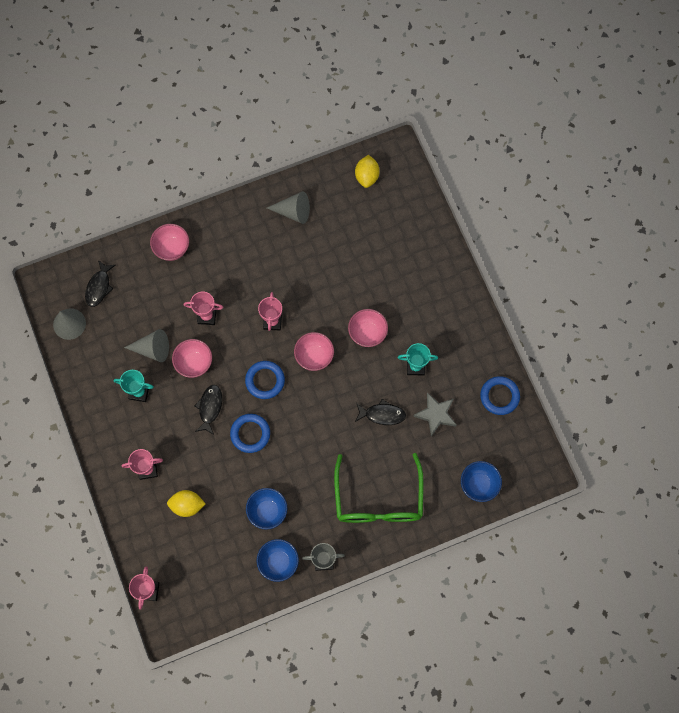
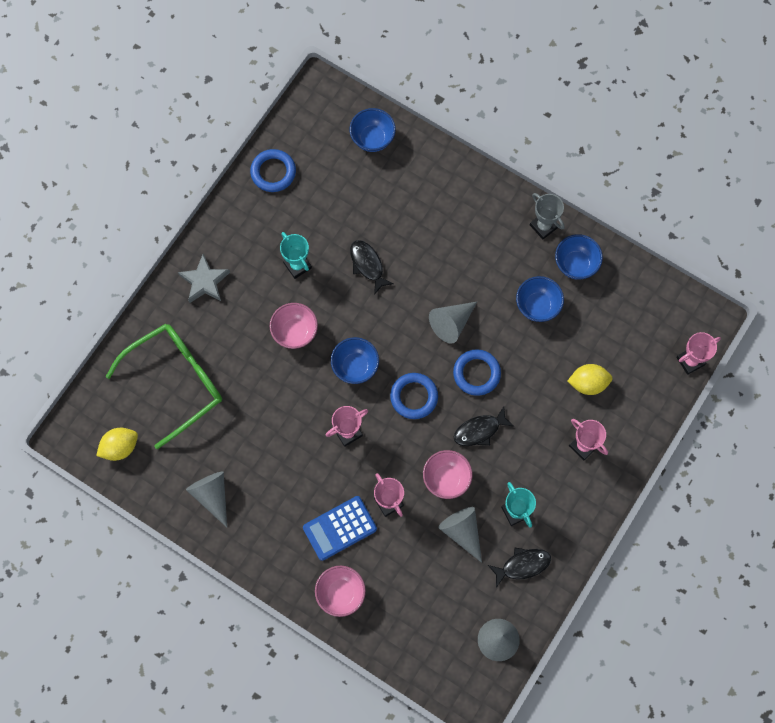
camera: 125 degrees left, 0 degrees up
black fish [85,260,116,307] -> black fish moved to [488,547,551,587]
yellow lemon [167,490,206,517] -> yellow lemon turned 60 degrees counterclockwise [568,364,612,395]
pink bowl [294,332,334,371] -> blue bowl [331,337,379,384]
green glasses [334,453,424,523] -> green glasses moved to [105,324,222,449]
grey star [413,392,456,436] -> grey star moved to [178,254,230,303]
none -> blue calculator [303,496,377,561]
none -> grey cone [429,302,477,344]

